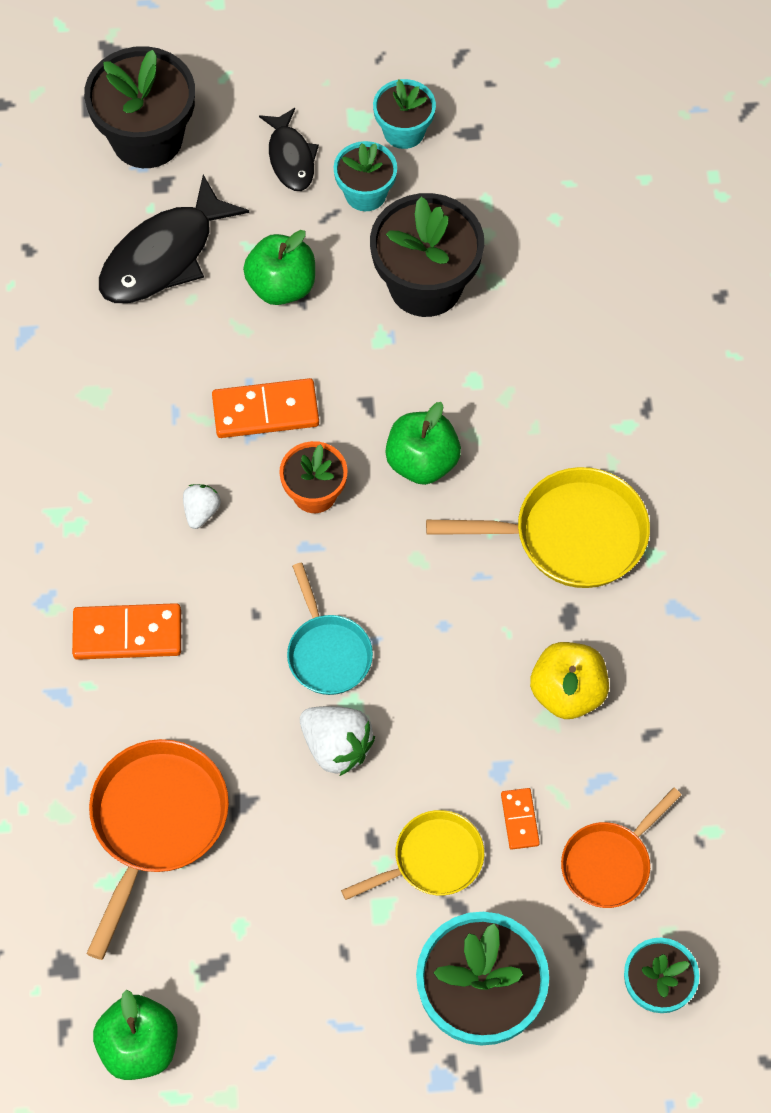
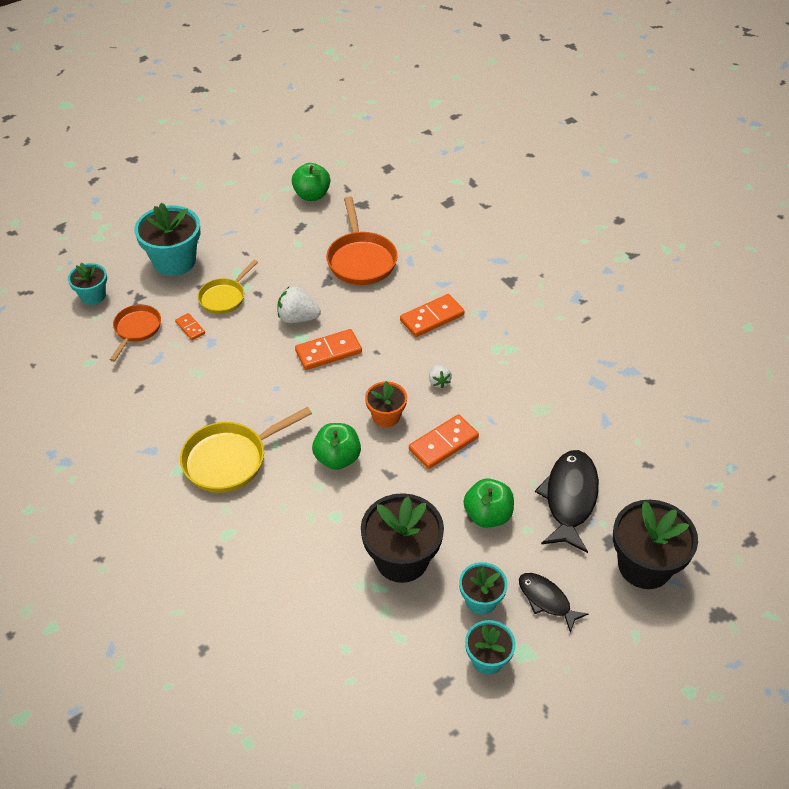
camera: 150 degrees right, 15 degrees down
turquoise pan [287,563,373,695] -> orange domino [295,329,362,370]
yellow apple [530,642,609,719] -> none

